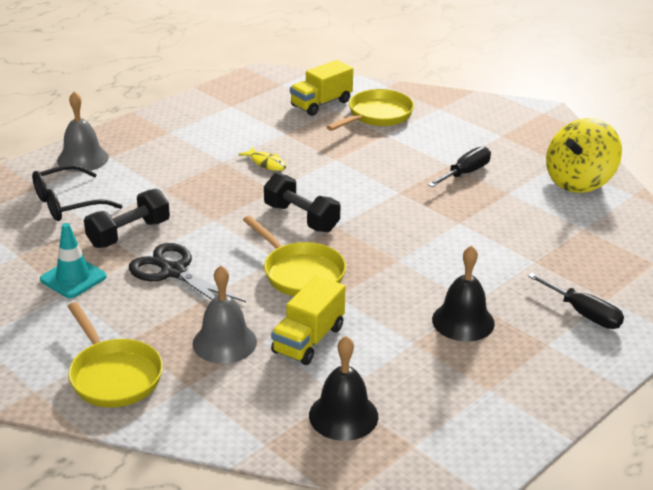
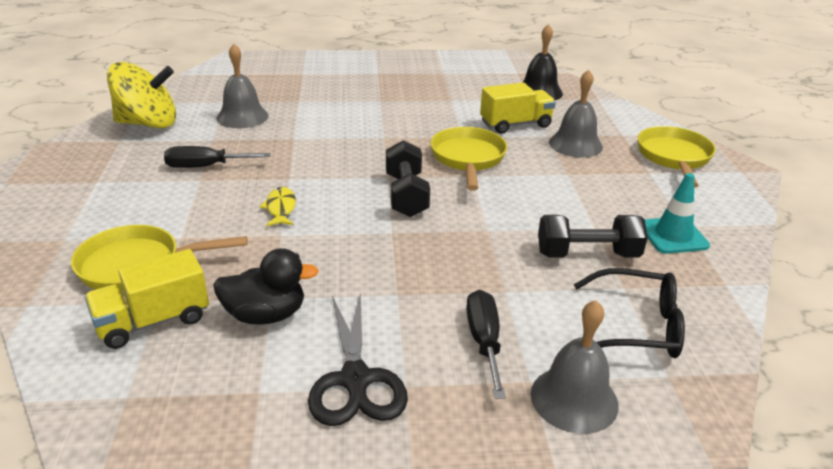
camera: 140 degrees left, 0 degrees up
black scissors [129,243,246,302] -> black scissors moved to [308,291,408,426]
yellow fish [238,147,286,171] -> yellow fish moved to [259,187,296,226]
yellow truck [290,60,353,116] -> yellow truck turned 150 degrees clockwise [84,249,209,349]
black bell [432,245,495,342] -> none
black screwdriver [528,273,624,329] -> black screwdriver moved to [466,290,506,399]
none -> black duck [213,248,319,325]
none -> grey bell [217,44,269,128]

